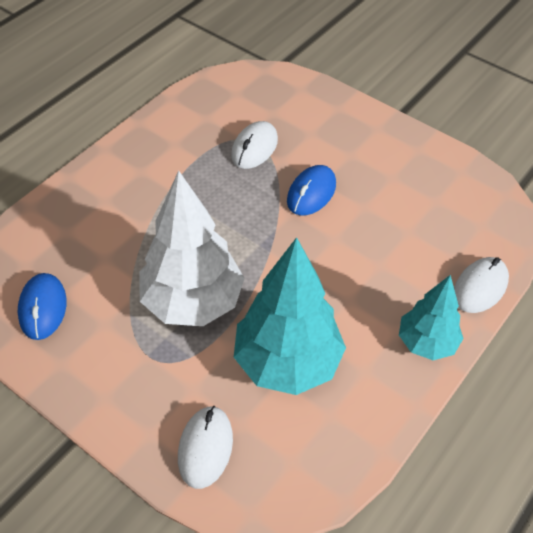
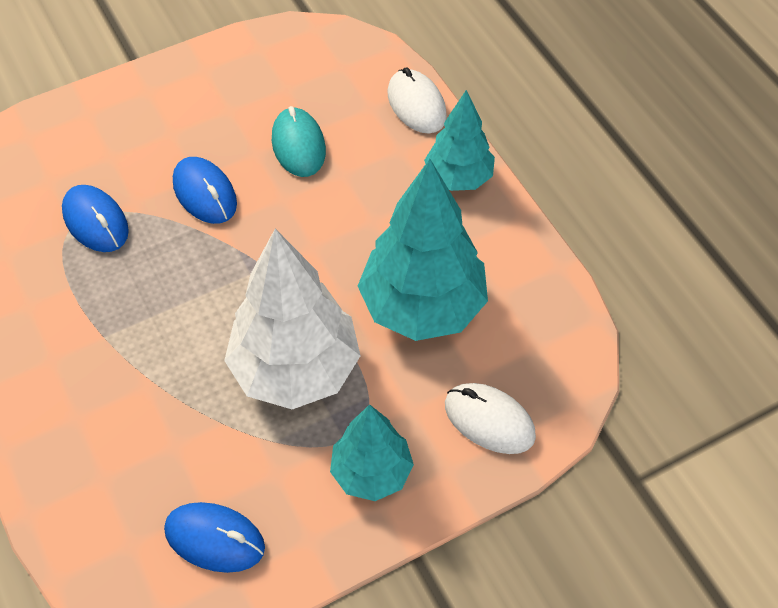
camera: 65 degrees left, 5 degrees up
white mouse [231,121,278,169] -> blue mouse [62,185,129,252]
none -> turquoise mouse [272,106,326,177]
none -> turquoise tree [330,404,414,501]

